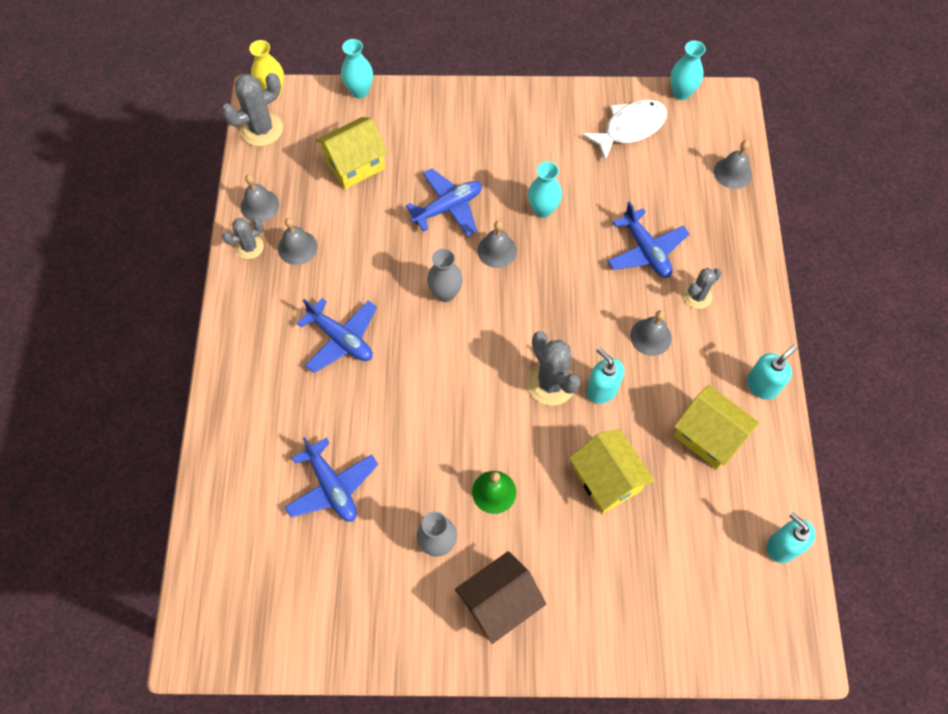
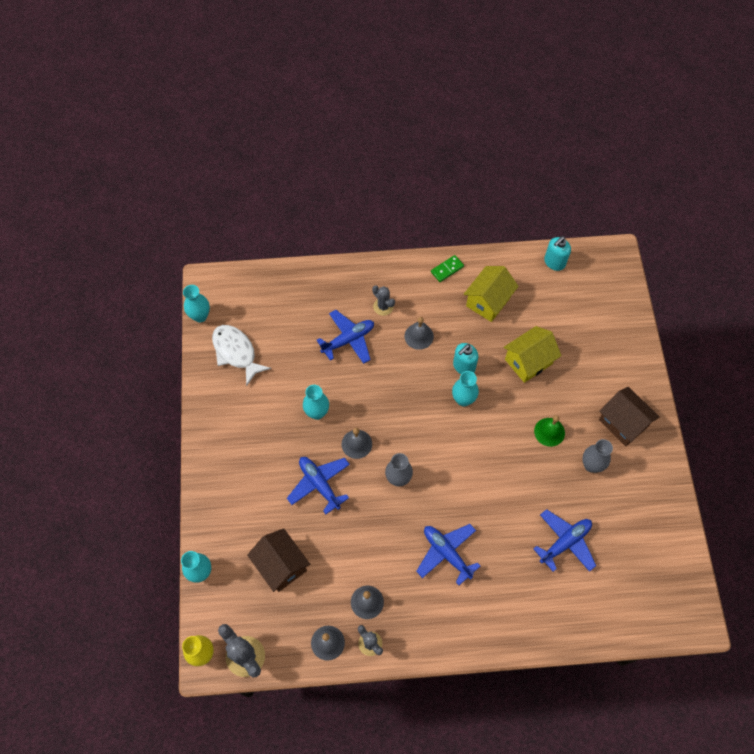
camera: 95 degrees left, 0 degrees up
blue plane [297,298,377,373] -> blue plane turned 75 degrees counterclockwise [416,524,480,585]
yellow house [316,117,388,189] -> brown house [247,528,310,592]
grey cactus [527,331,581,406] -> turquoise vase [452,371,479,406]
grey bell [714,140,752,189] -> none
turquoise soap dispenser [747,345,798,400] -> green domino [431,255,464,282]

